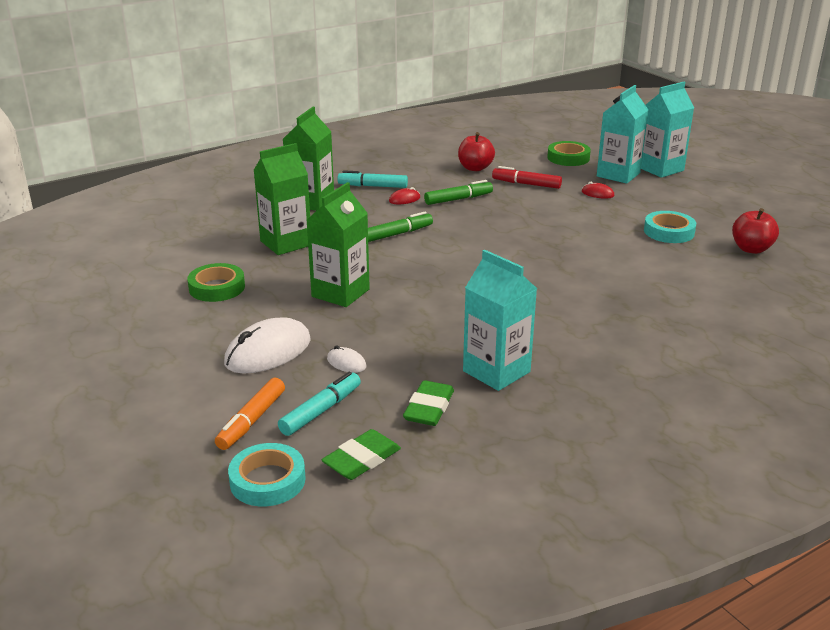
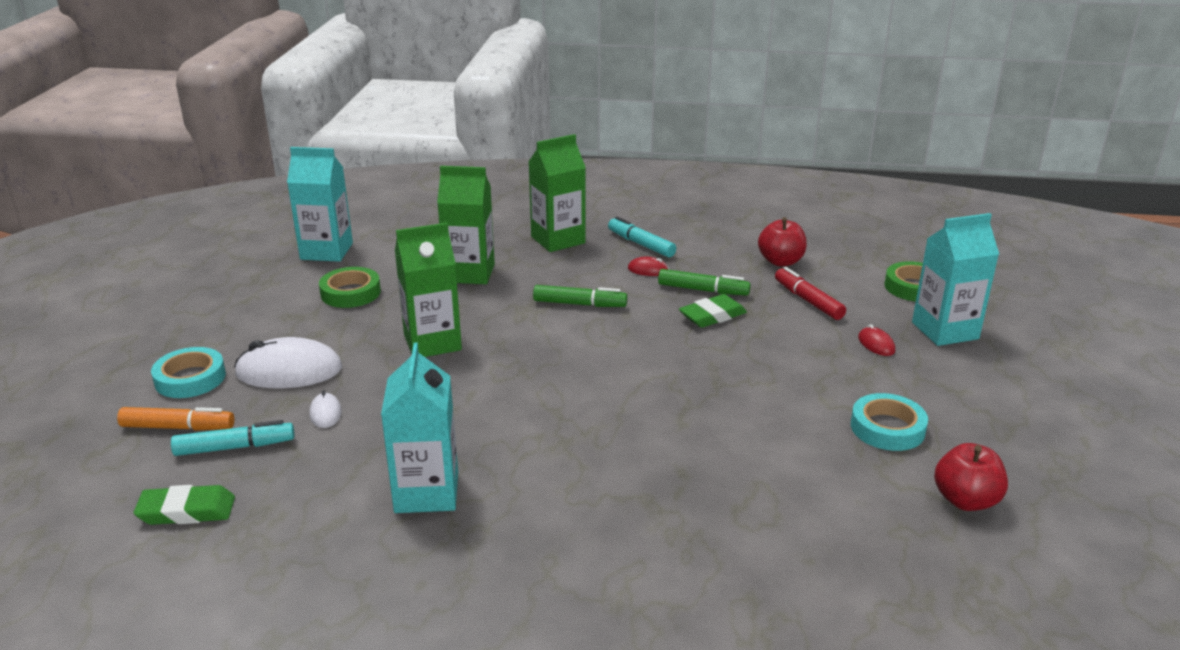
camera: 40 degrees right, 0 degrees up
orange marker [215,378,285,450] -> orange marker turned 150 degrees counterclockwise [117,407,235,431]
turquoise tape [228,443,306,506] -> turquoise tape moved to [151,347,226,398]
green eraser [403,380,454,426] -> green eraser moved to [679,294,747,328]
turquoise carton [641,82,694,178] -> turquoise carton moved to [287,147,353,262]

